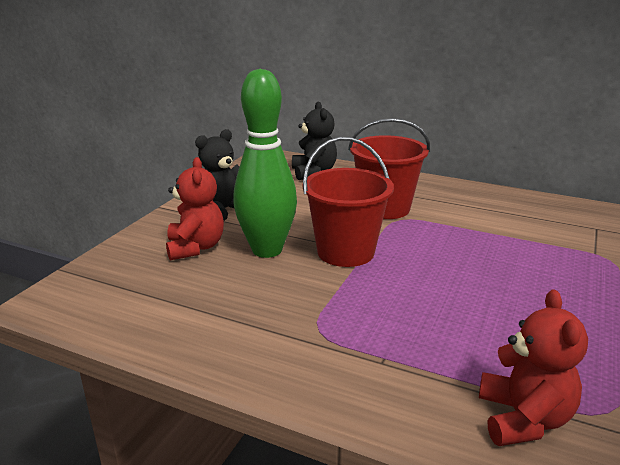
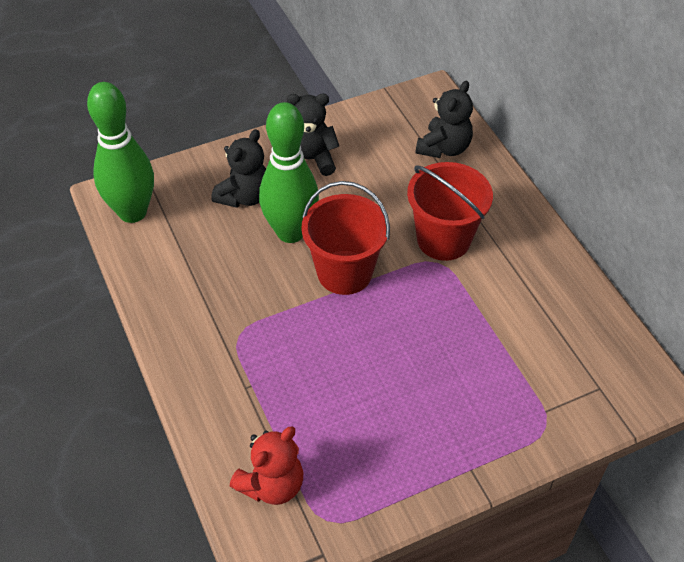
camera: 40 degrees right, 25 degrees up
red teddy bear [166,157,224,260] -> black teddy bear [211,129,266,208]
none -> green bowling pin [87,82,154,223]

